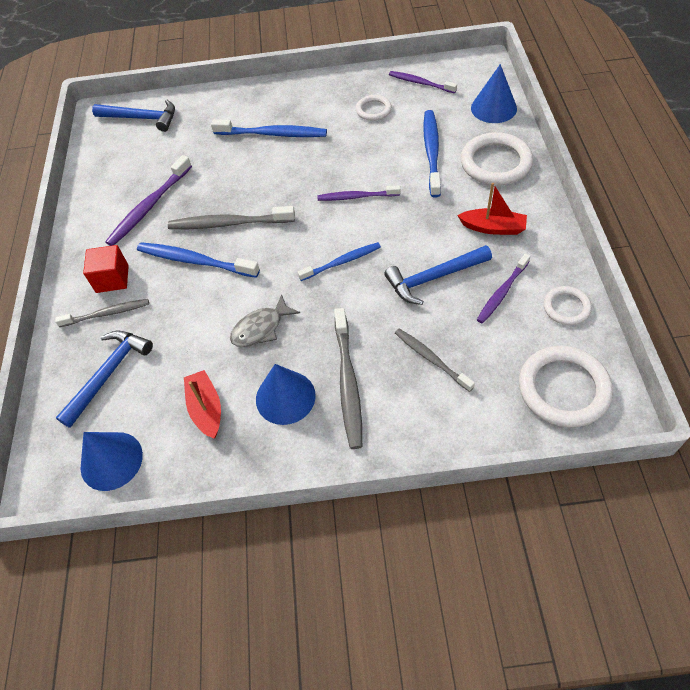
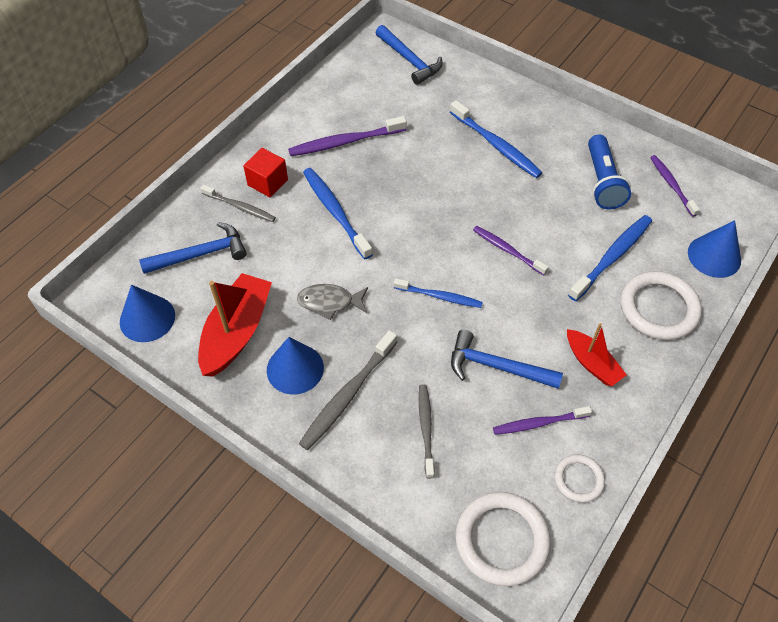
camera: 35 degrees right, 0 degrees up
grey toothbrush [168,206,295,229] -> none
red boat [184,370,221,438] -> red boat [198,273,272,377], size x1.67
white ring [356,95,392,121] -> blue flashlight [588,134,631,209]

